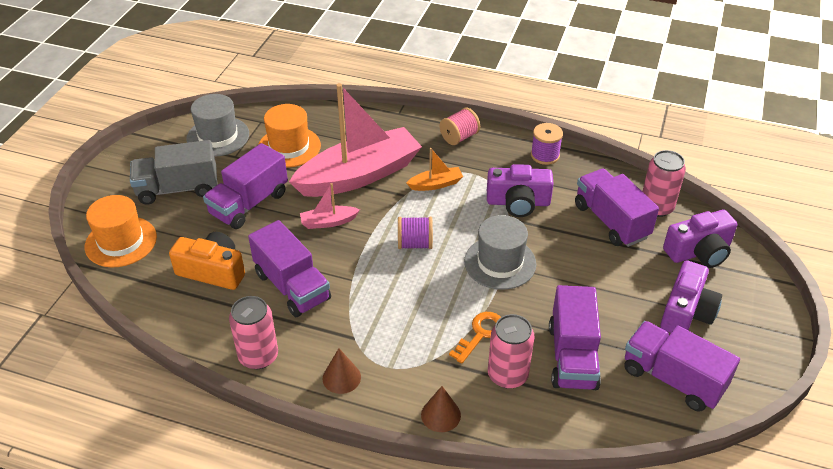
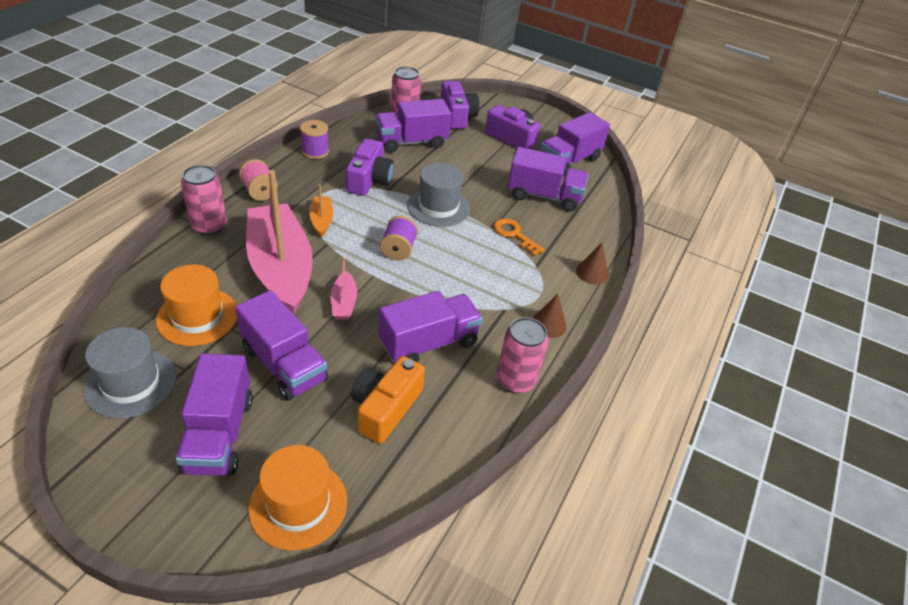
camera: 85 degrees left, 0 degrees up
grey truck [130,140,218,205] -> purple truck [176,353,253,476]
pink can [488,314,535,389] -> pink can moved to [181,165,227,235]

